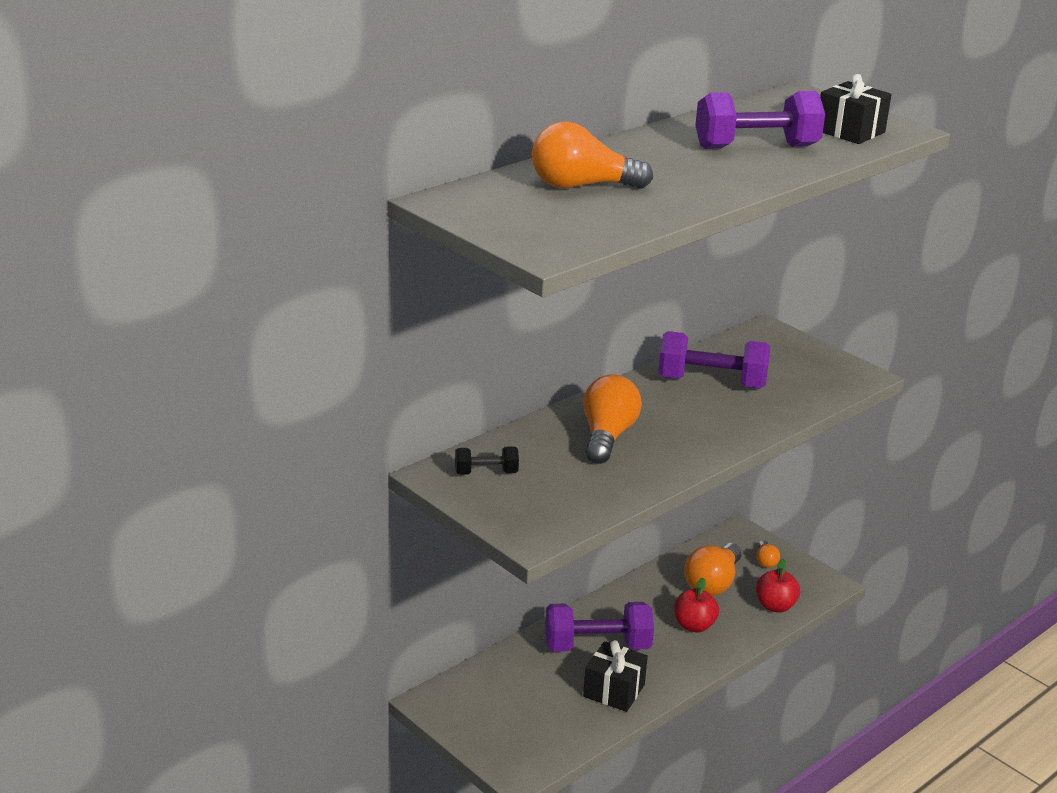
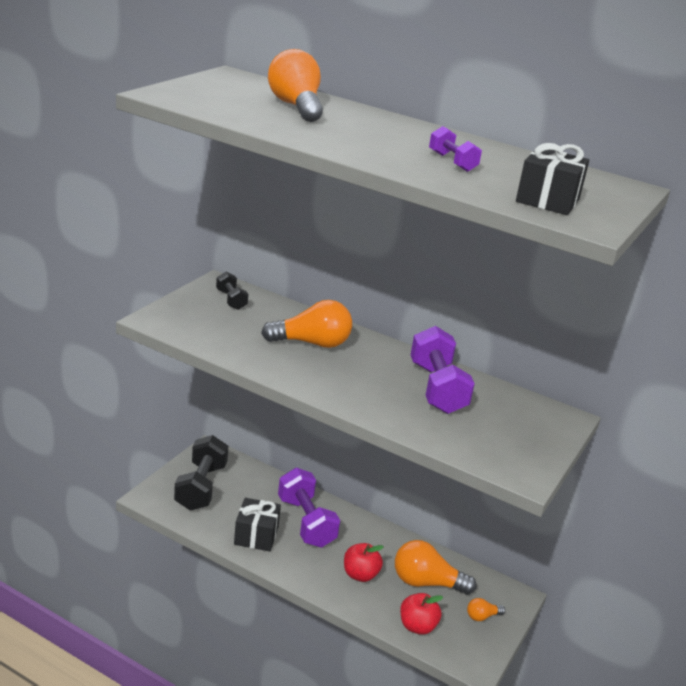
camera: 70 degrees right, 0 degrees up
purple dumbbell [695,91,825,149] -> purple dumbbell [429,126,482,172], size x0.52
none -> black dumbbell [174,435,228,511]

